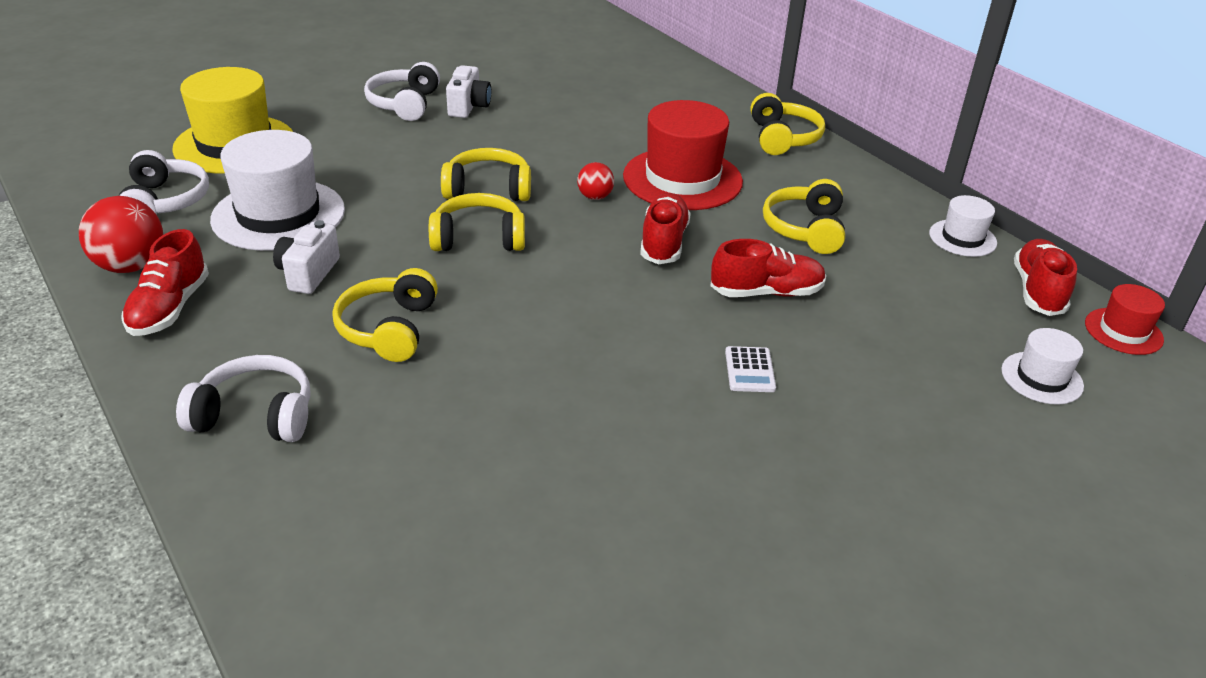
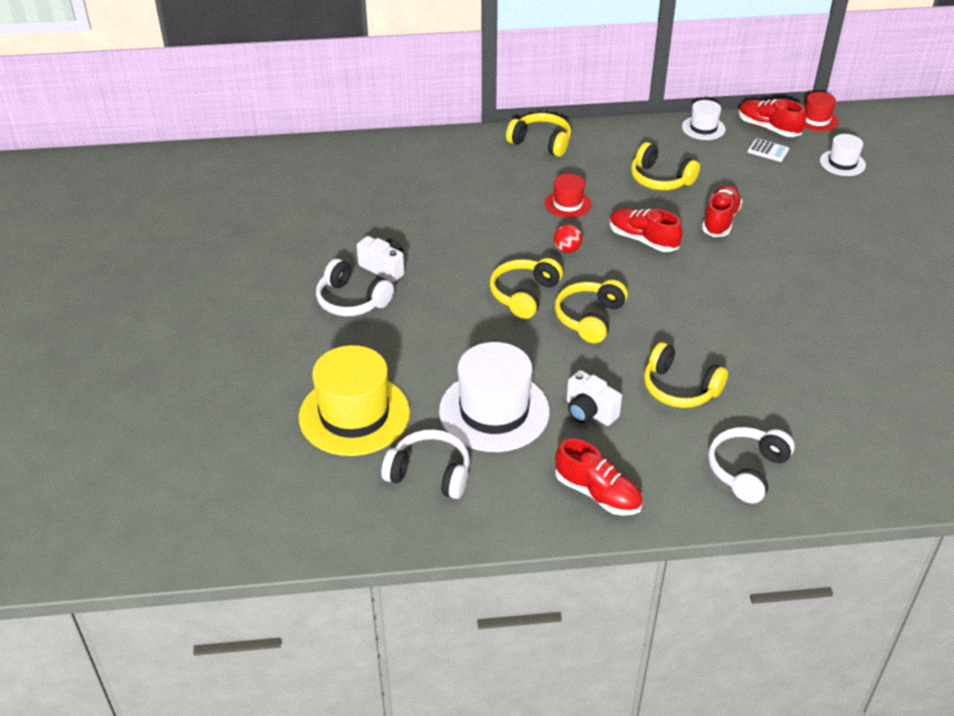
camera: 60 degrees left, 5 degrees up
red ball [79,196,163,273] -> none
red hat [623,100,743,210] -> red hat [545,174,592,218], size x0.52
white calculator [725,346,776,392] -> white calculator moved to [748,139,789,162]

